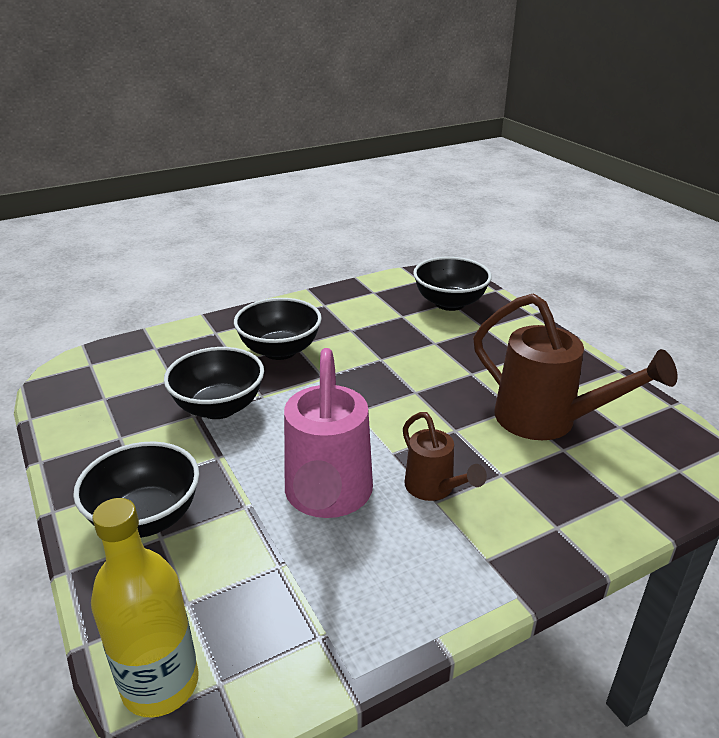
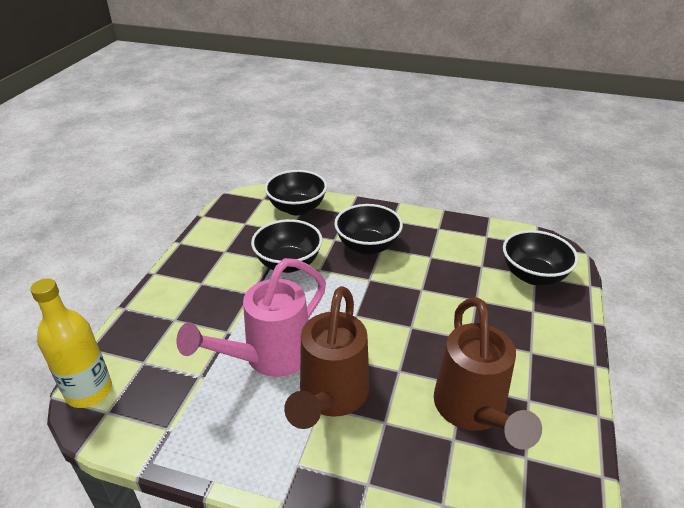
camera: 45 degrees right, 5 degrees up
black bowl [73,441,199,538] -> black bowl moved to [265,170,327,215]
brown watering can [403,412,487,501] -> brown watering can [284,286,370,429], size x1.82

